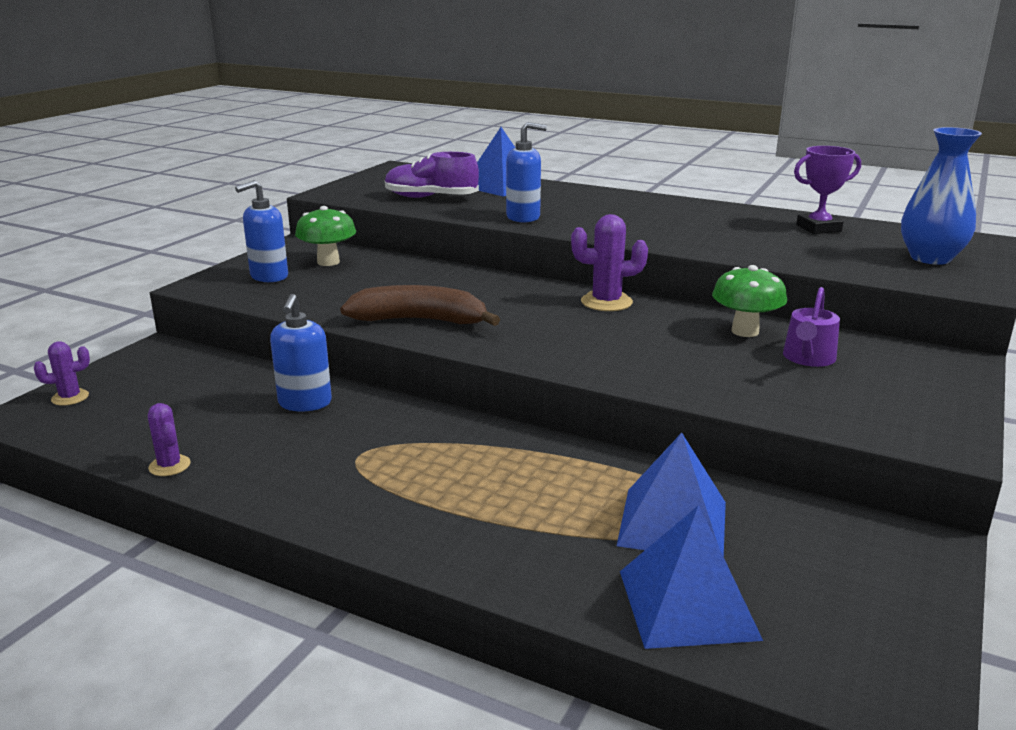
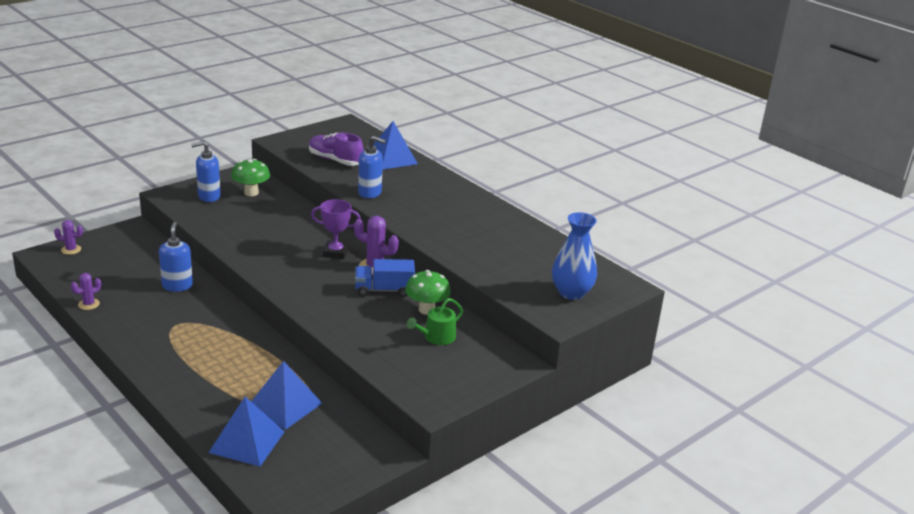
camera: 20 degrees right, 5 degrees up
purple cactus [148,403,191,476] -> purple cactus turned 60 degrees clockwise [71,273,101,310]
blue soap dispenser [270,294,332,412] -> blue soap dispenser turned 150 degrees clockwise [159,222,193,292]
brown banana [340,285,500,326] -> none
purple watering can [783,287,840,367] -> green watering can [407,298,463,345]
purple trophy [794,146,861,234] -> purple trophy moved to [311,199,361,259]
none -> blue truck [355,259,415,297]

